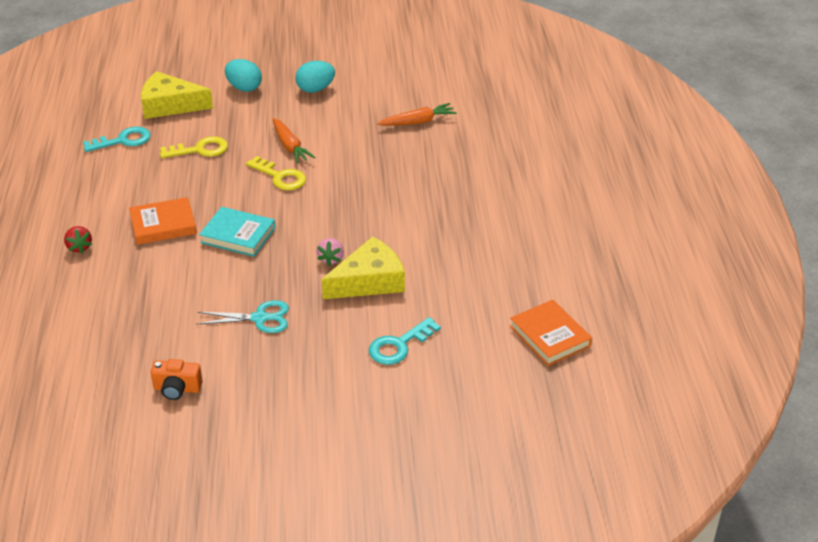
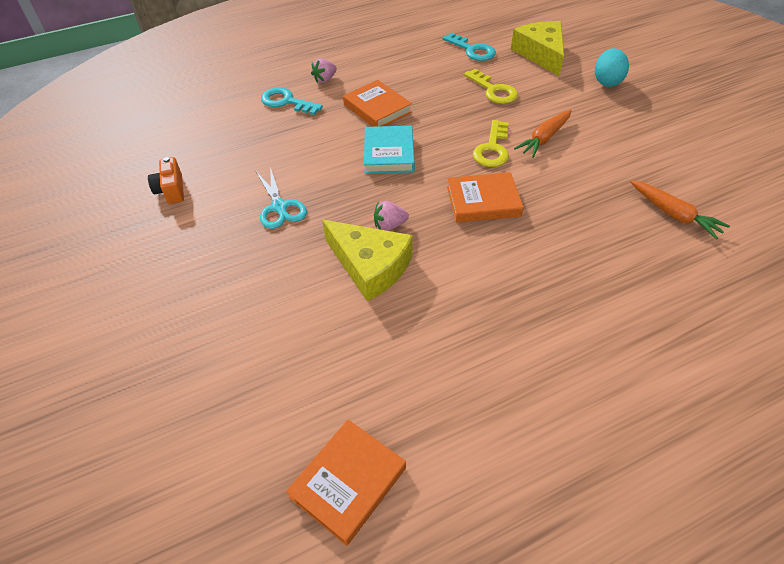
camera: 70 degrees right, 10 degrees up
red strawberry [64,226,92,253] -> pink strawberry [311,58,337,83]
turquoise egg [295,61,335,93] -> none
turquoise key [369,317,441,365] -> turquoise key moved to [261,87,323,115]
none -> orange book [447,172,524,223]

